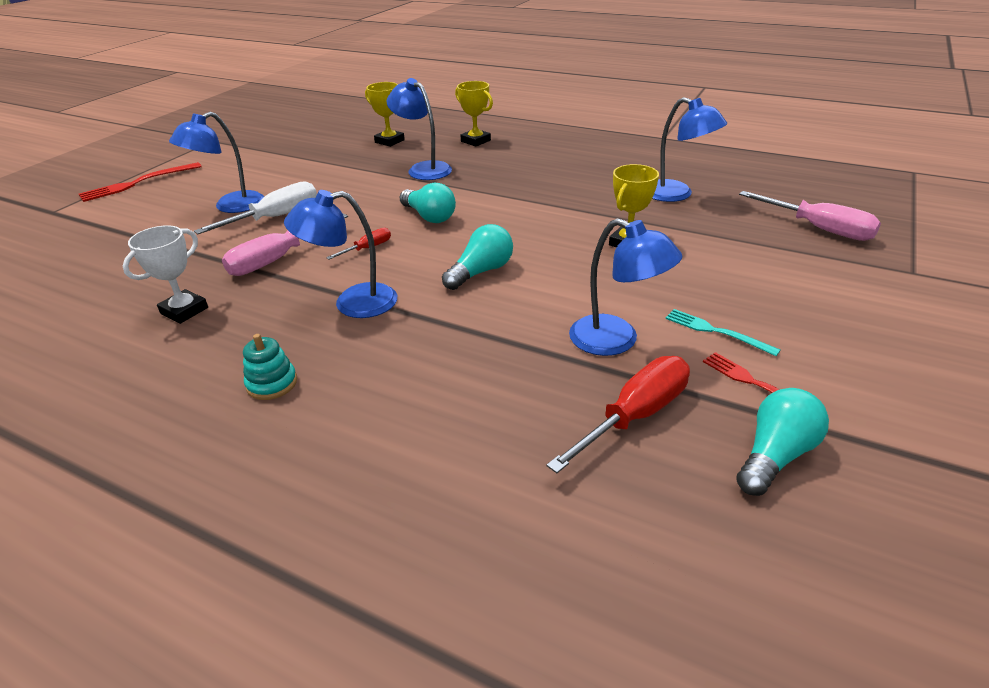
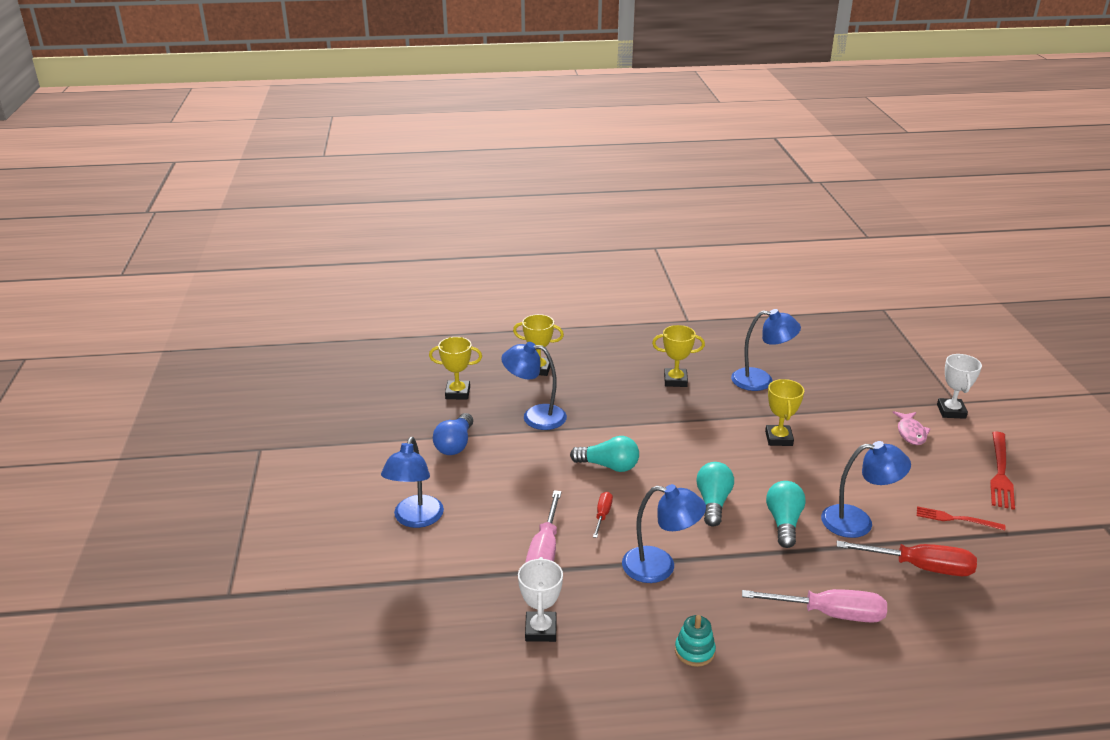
camera: 35 degrees left, 5 degrees down
red fork [79,162,202,202] -> red fork moved to [990,432,1015,510]
white screwdriver [194,181,317,234] -> none
blue lamp [284,190,397,318] -> blue lamp turned 120 degrees counterclockwise [622,484,706,583]
red screwdriver [546,356,690,473] -> red screwdriver turned 90 degrees clockwise [837,541,977,576]
turquoise fork [665,309,780,356] -> none
turquoise light bulb [736,388,829,496] -> turquoise light bulb moved to [766,481,806,548]
pink screwdriver [739,191,881,241] -> pink screwdriver moved to [742,589,887,623]
none -> blue light bulb [433,413,473,455]
none -> yellow trophy [652,325,705,387]
none -> pink fish [892,411,930,445]
none -> white trophy [937,354,982,419]

